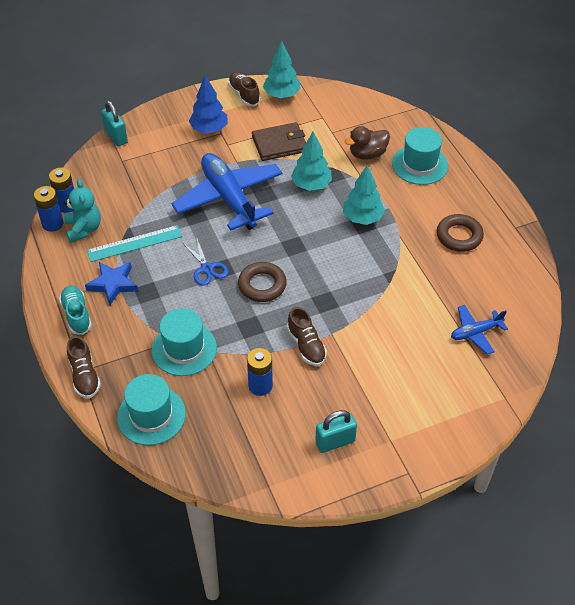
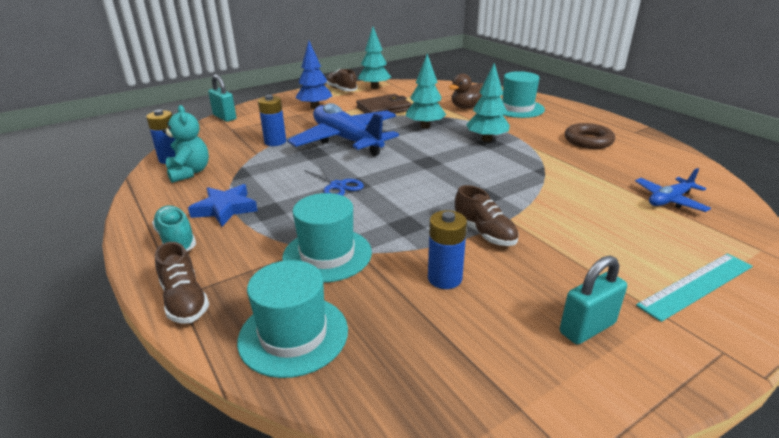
camera: 10 degrees left, 20 degrees down
blue battery [34,186,63,232] -> blue battery moved to [258,95,286,146]
turquoise ruler [87,225,182,262] -> turquoise ruler moved to [636,253,753,322]
brown ring [238,262,287,302] -> none

